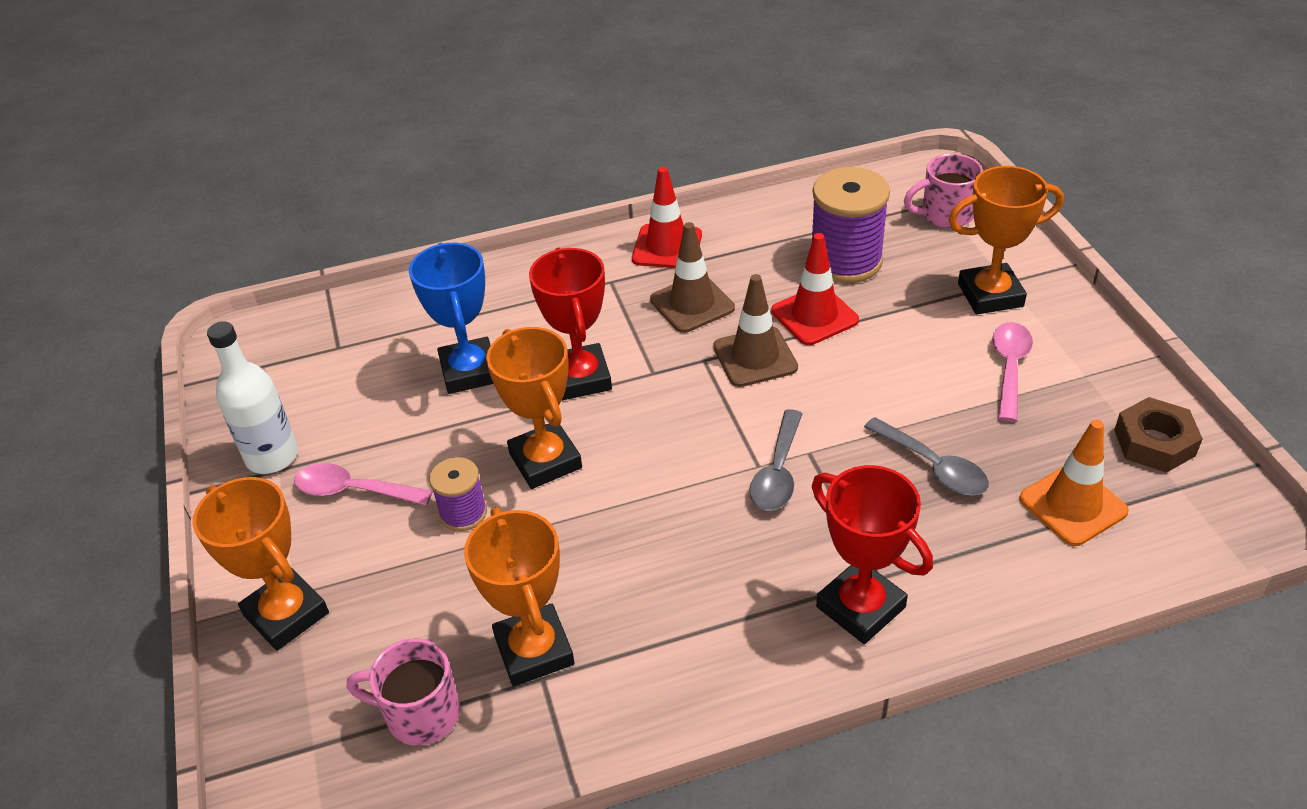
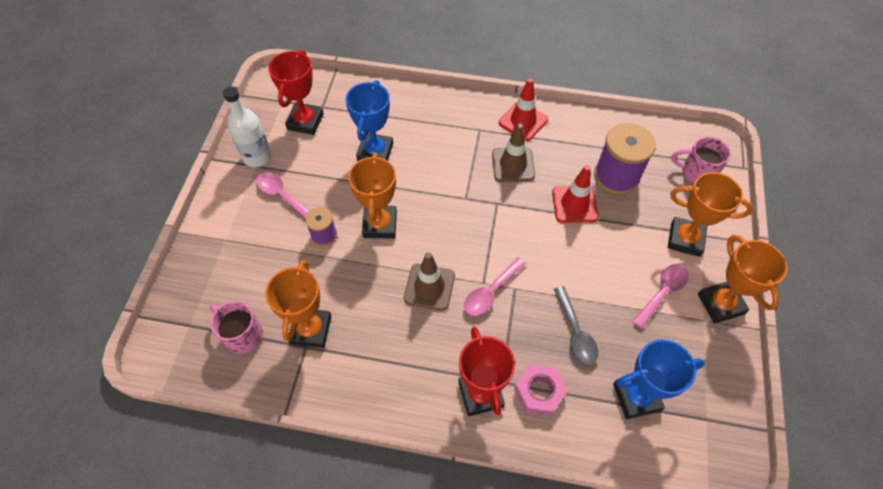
camera: 25 degrees right, 15 degrees up
orange trophy [192,477,329,651] -> orange trophy moved to [698,235,787,324]
red trophy [529,248,612,401] -> red trophy moved to [268,50,324,135]
brown traffic cone [713,274,798,387] -> brown traffic cone moved to [404,252,455,311]
grey spoon [749,409,803,511] -> pink spoon [464,257,526,316]
orange traffic cone [1019,420,1129,546] -> blue trophy [613,339,705,419]
brown nut [1114,397,1203,473] -> none
none -> pink nut [514,364,568,416]

